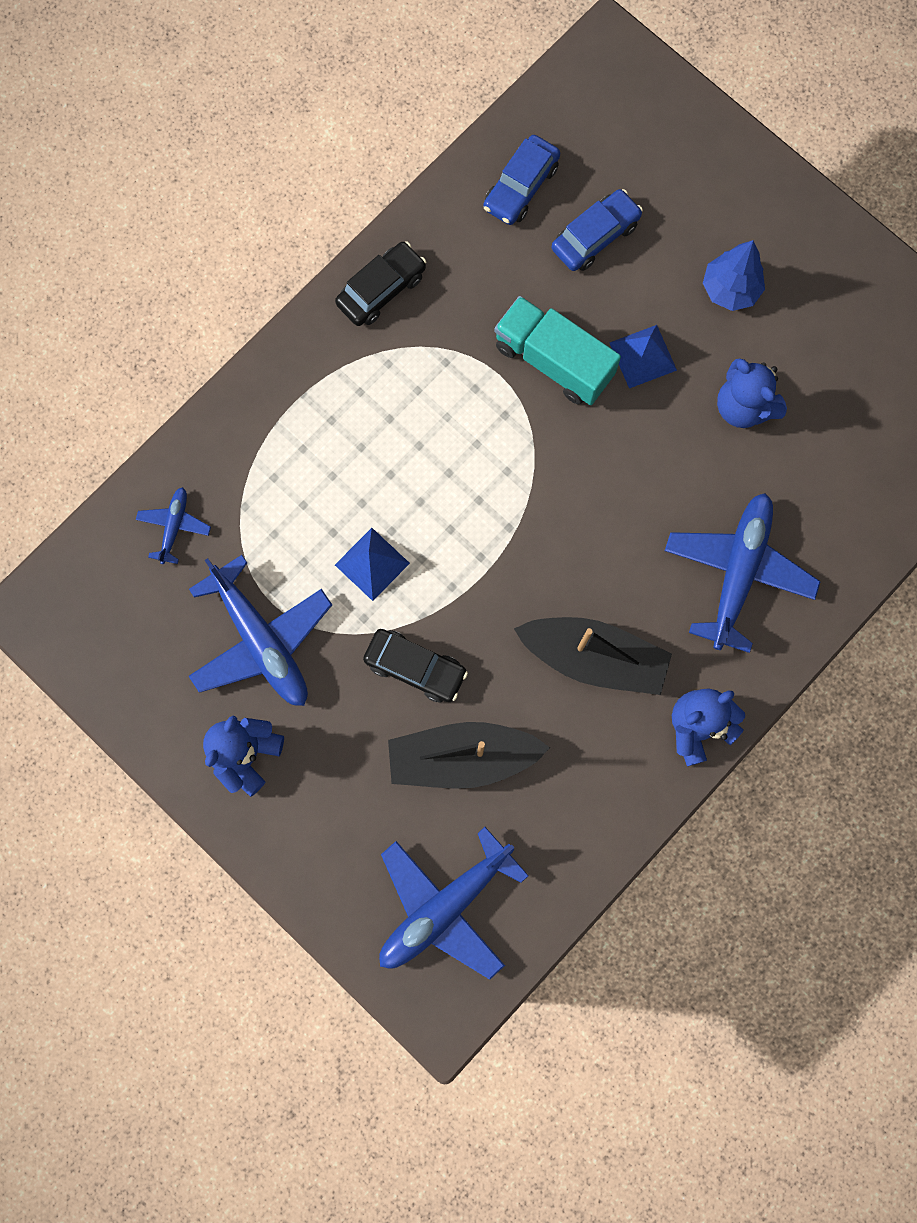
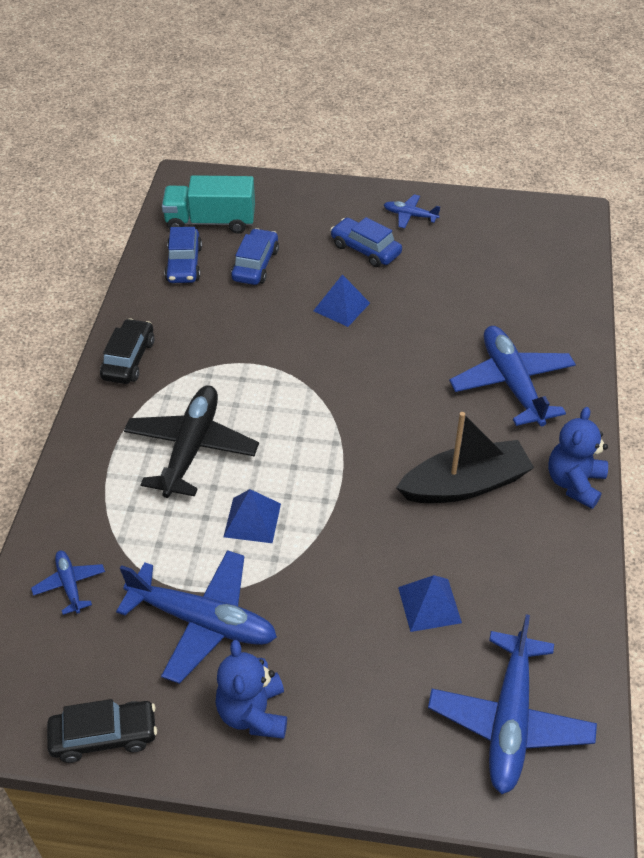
camera: 35 degrees left, 30 degrees down
black car [363,629,468,702] -> black car moved to [47,699,157,763]
black boat [388,722,550,789] -> blue pyramid [398,575,462,632]
turquoise truck [494,296,621,405] -> turquoise truck moved to [162,175,255,234]
blue tree [703,240,765,311] -> blue car [330,217,402,267]
blue teddy bear [717,358,787,428] -> none
none -> black plane [124,386,259,498]
none -> blue plane [384,194,440,228]

